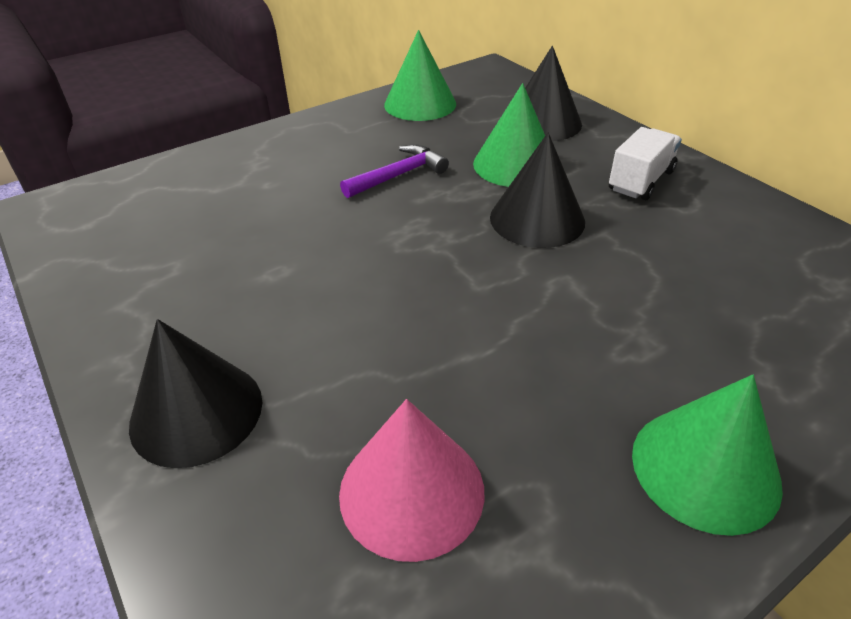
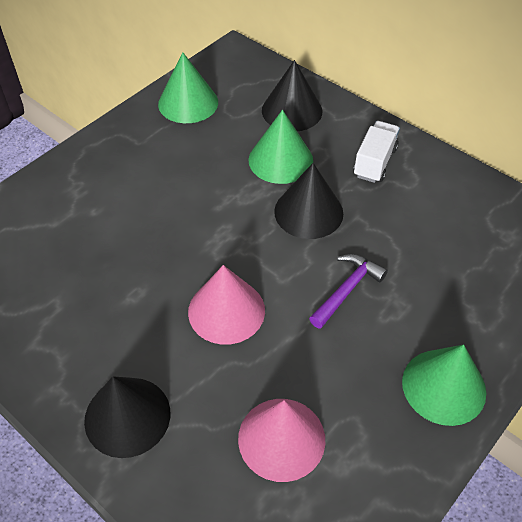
camera: 15 degrees left, 10 degrees up
purple hammer [340,145,449,198] -> purple hammer moved to [309,254,388,329]
none -> pink cone [188,265,265,345]

